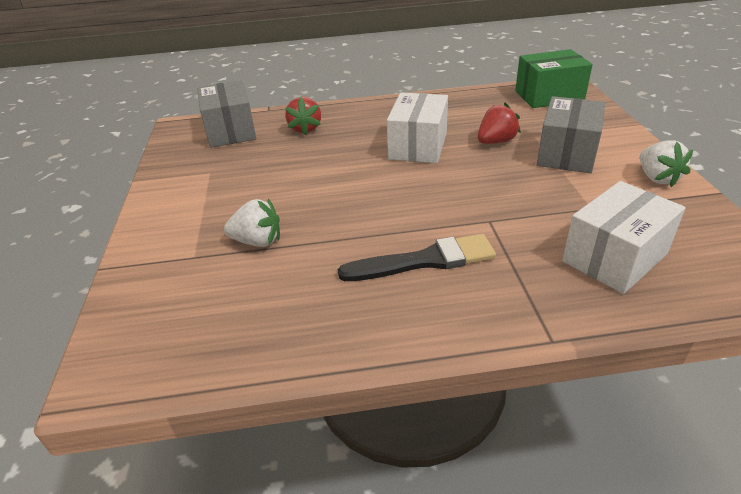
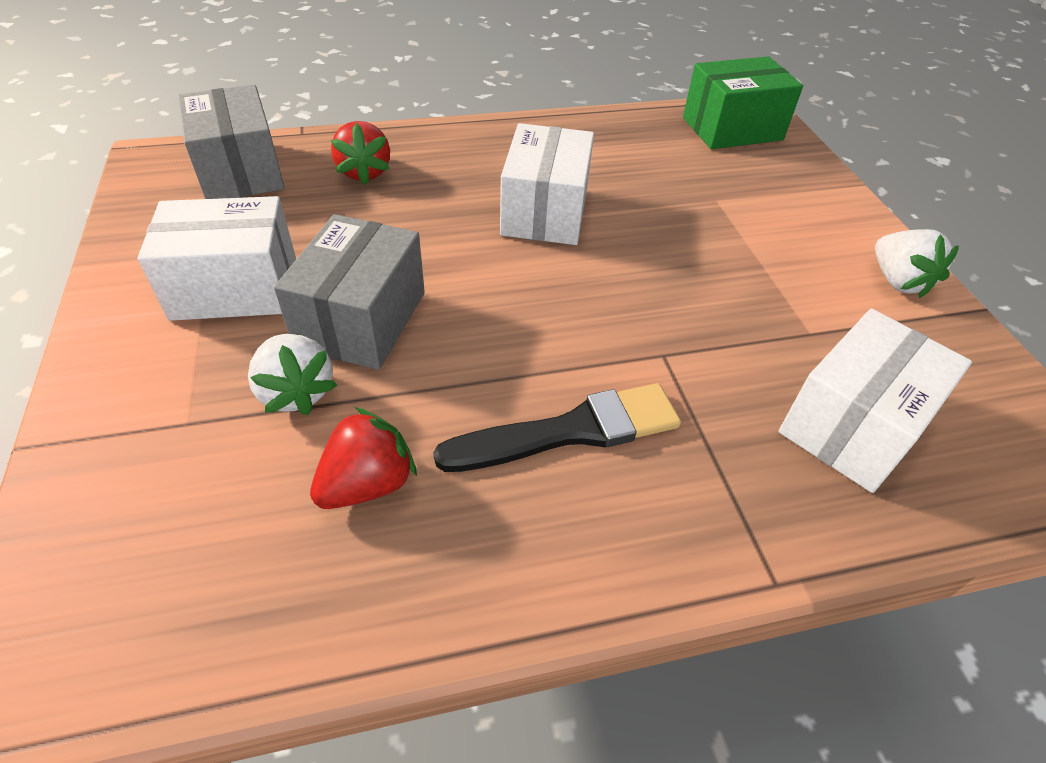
camera: 10 degrees left, 10 degrees up
white strawberry [224,199,280,247] -> white strawberry turned 60 degrees clockwise [248,334,337,415]
red strawberry [478,103,521,144] -> red strawberry moved to [310,407,417,509]
grey box [536,96,605,173] -> grey box moved to [274,214,425,370]
none -> white box [137,196,296,321]

